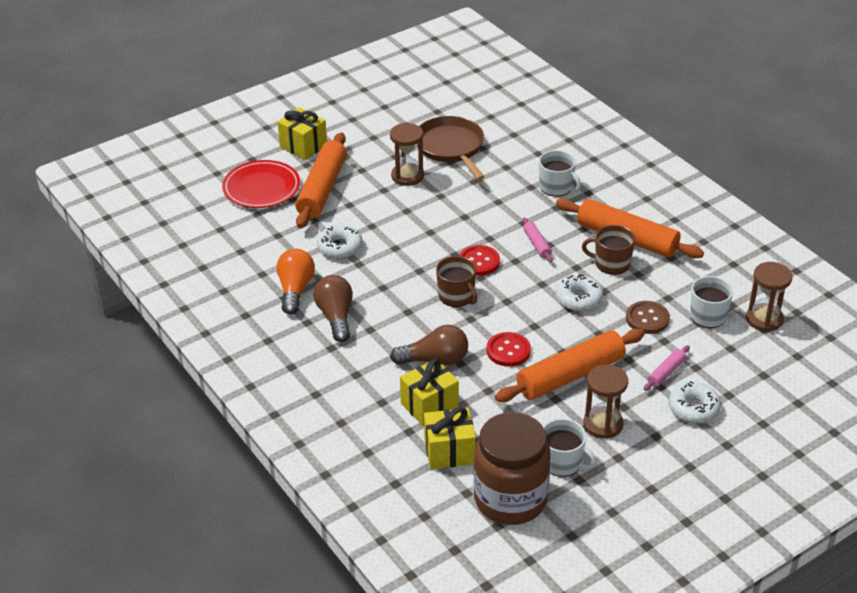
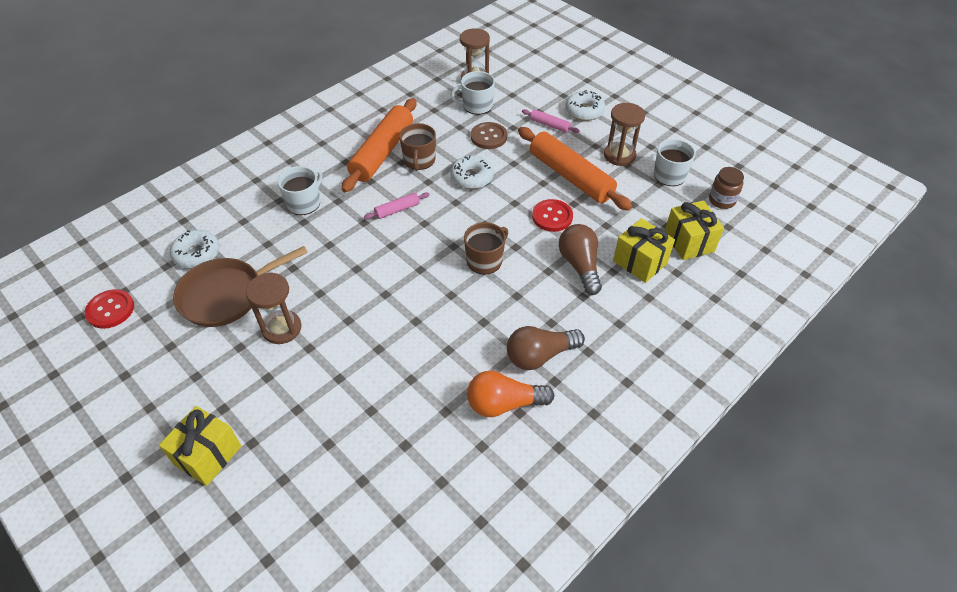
camera: 100 degrees left, 10 degrees up
red plate [222,160,300,208] -> none
orange rolling pin [295,132,347,228] -> none
white donut [317,225,363,259] -> white donut moved to [170,230,220,268]
red button [459,245,500,275] -> red button moved to [85,289,134,329]
brown jar [474,412,551,525] -> brown jar [709,167,744,209], size x0.45

